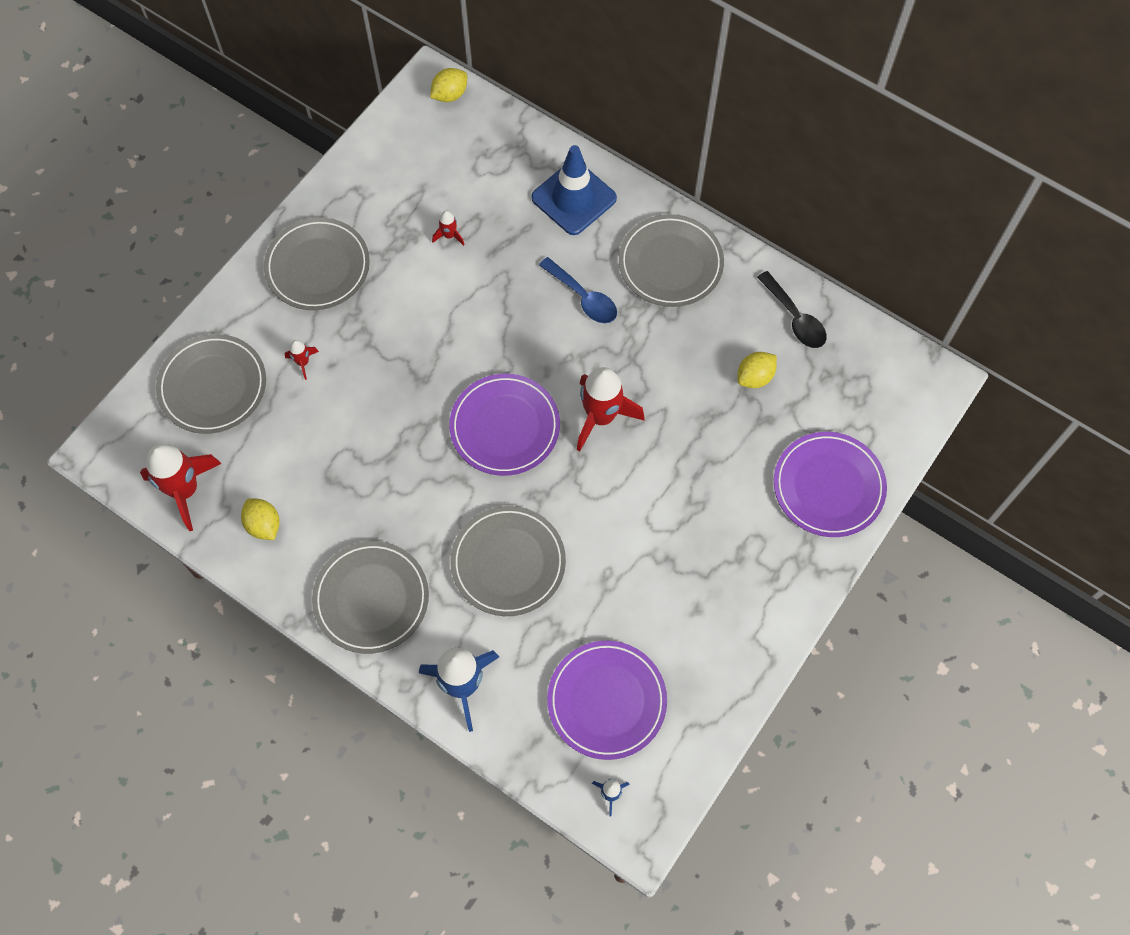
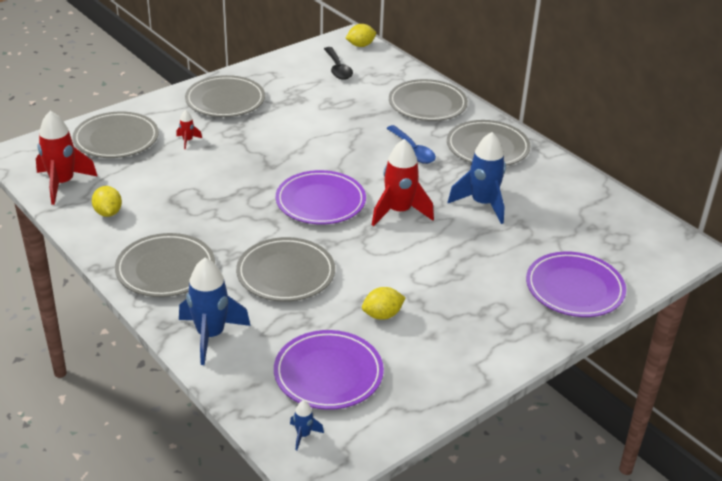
camera: 15 degrees right, 30 degrees down
red rocket [432,211,465,246] -> none
blue traffic cone [531,145,617,235] -> grey plate [389,79,468,121]
yellow lemon [737,352,777,388] -> yellow lemon moved to [362,287,405,320]
black spoon [757,271,826,348] -> black spoon moved to [324,47,353,80]
none -> blue rocket [448,132,506,224]

